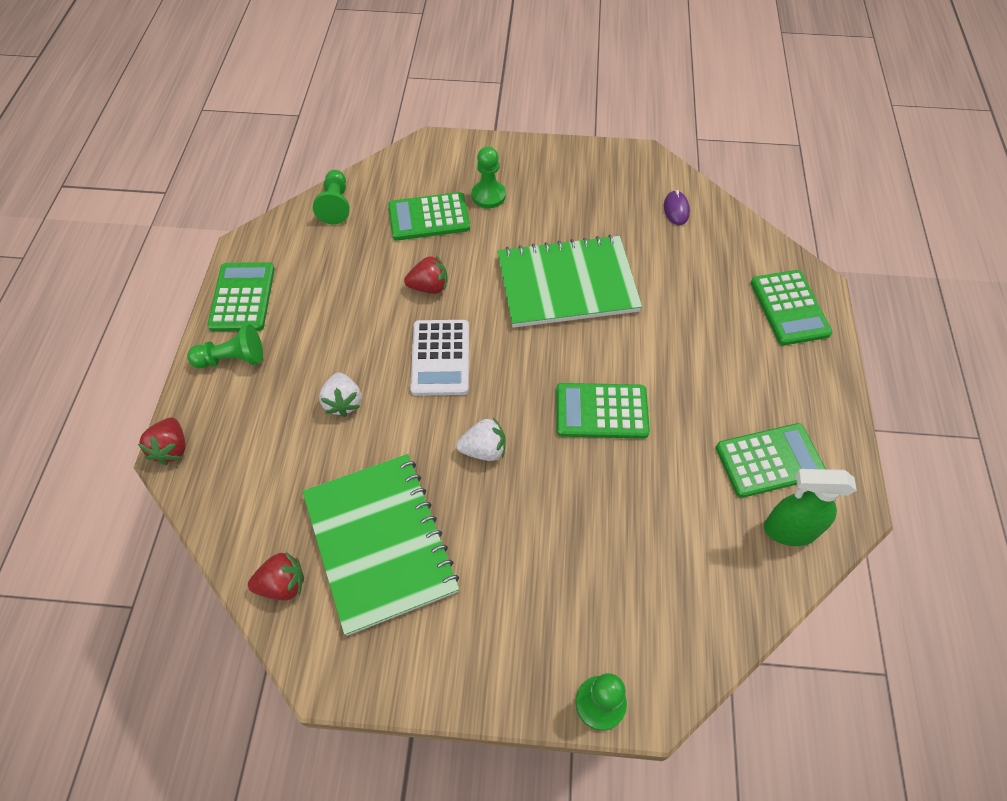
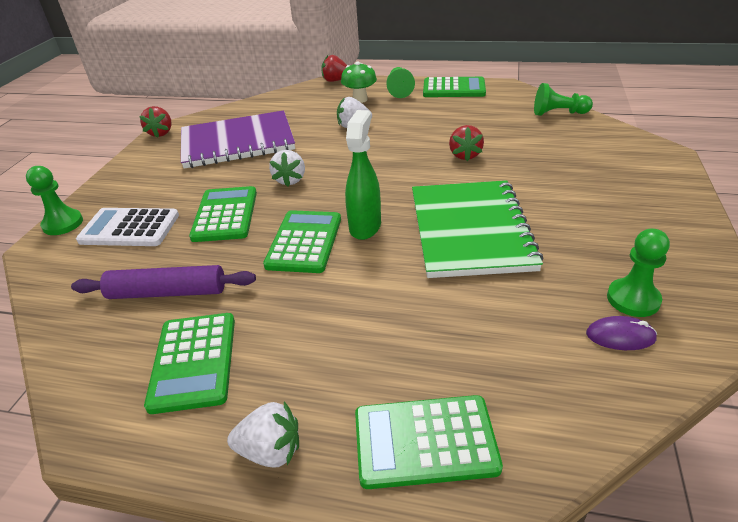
camera: 100 degrees right, 20 degrees down
red strawberry [248,551,304,600] -> red strawberry moved to [139,106,172,138]
green notebook [302,454,459,636] -> purple notebook [181,110,295,168]
green calculator [388,192,470,241] -> green calculator moved to [189,186,257,242]
white calculator [410,320,469,396] -> white calculator moved to [76,208,179,246]
green pawn [472,146,506,208] -> green pawn moved to [607,228,670,317]
green spray bottle [764,469,857,546] -> green spray bottle moved to [345,110,381,240]
none -> purple rolling pin [71,265,256,299]
none -> white strawberry [227,401,299,468]
none -> green mushroom [341,62,377,103]

